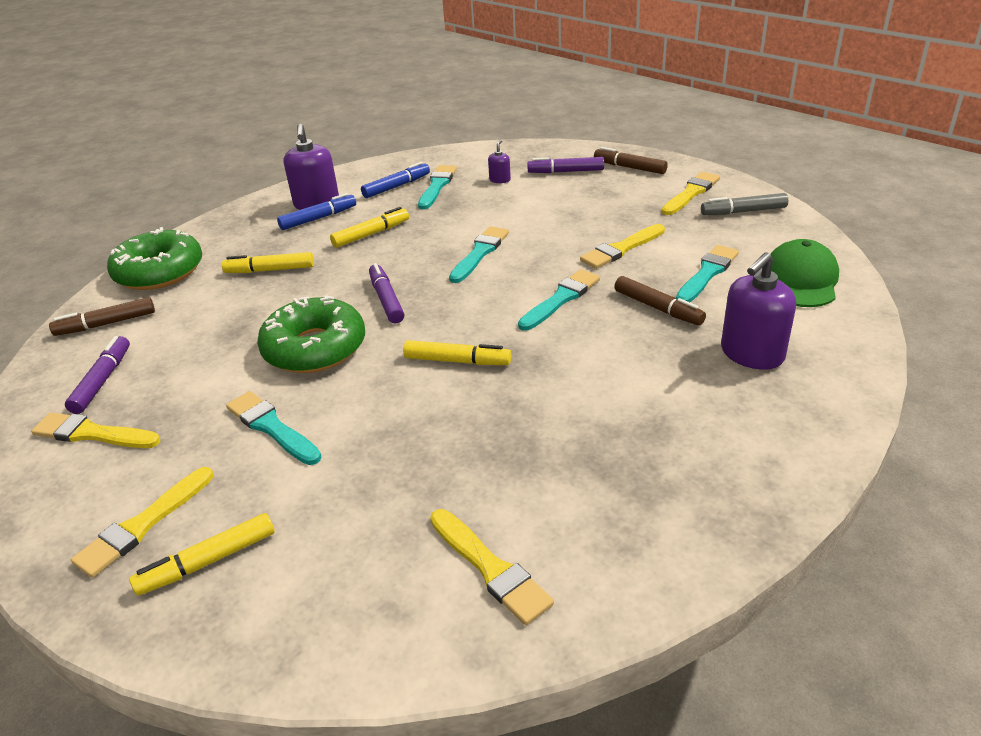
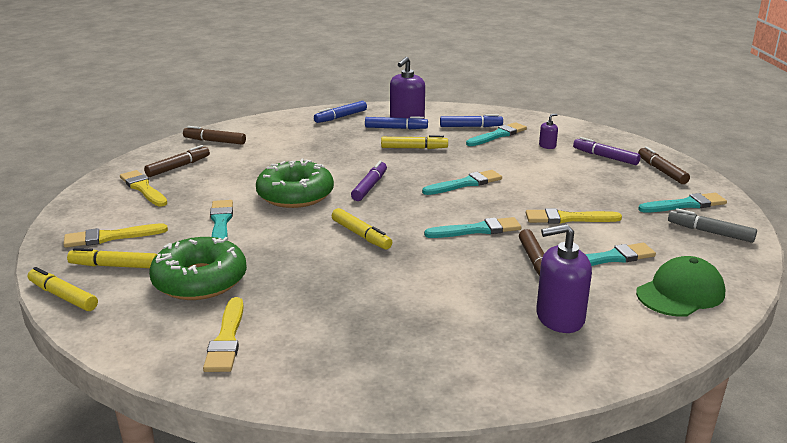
camera: 35 degrees right, 10 degrees down
purple marker [65,336,130,414] -> brown marker [144,145,210,177]
green donut [107,227,202,290] -> green donut moved to [149,237,247,300]
yellow marker [222,252,314,273] -> yellow marker moved to [28,267,98,311]
yellow brush [662,172,720,215] -> turquoise brush [638,193,727,212]
none -> blue marker [314,101,367,123]

